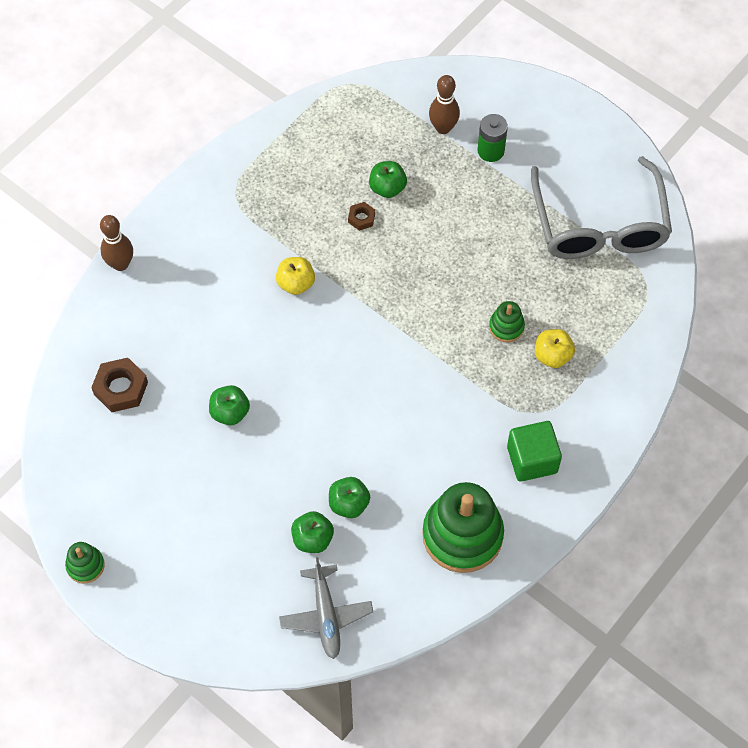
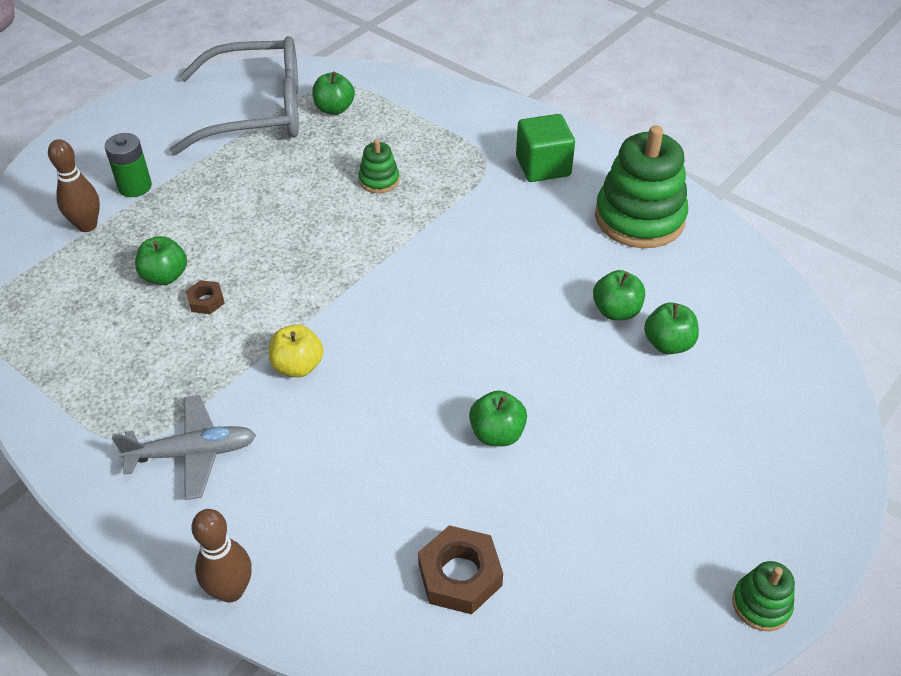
camera: 90 degrees left, 15 degrees down
grey plane [279,557,373,659] -> grey plane moved to [112,395,256,500]
yellow apple [535,329,575,368] -> none
none -> green apple [312,72,355,115]

